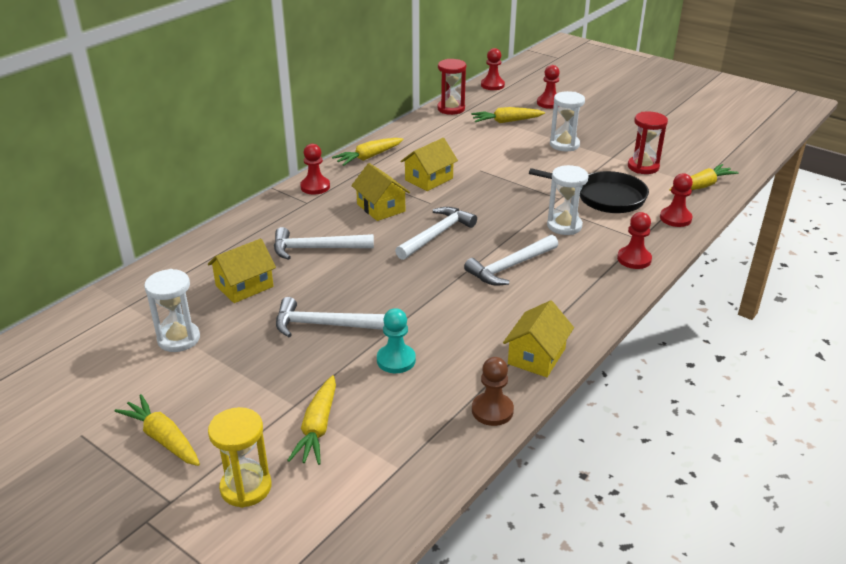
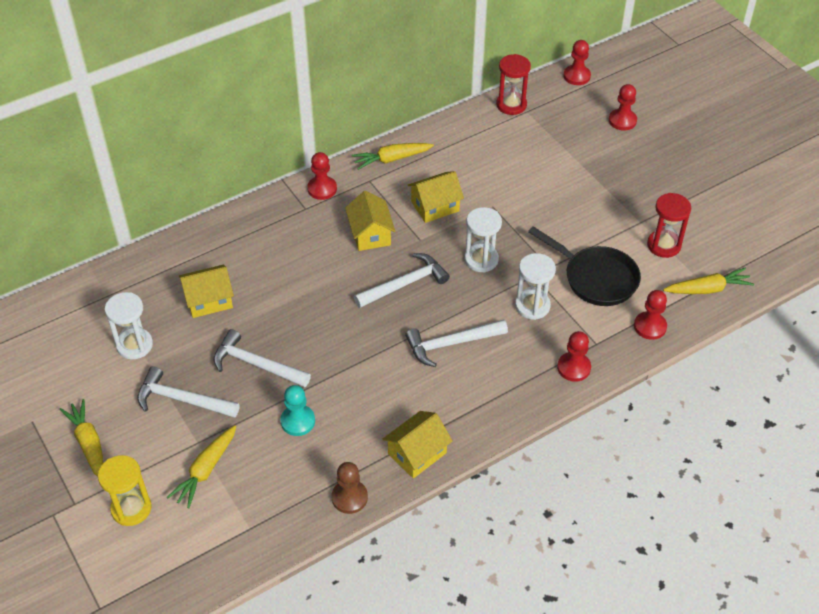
camera: 20 degrees right, 15 degrees up
white hammer [274,227,374,260] -> white hammer moved to [137,366,239,418]
yellow carrot [471,107,545,123] -> none
white hourglass [550,91,585,151] -> white hourglass moved to [464,207,502,273]

